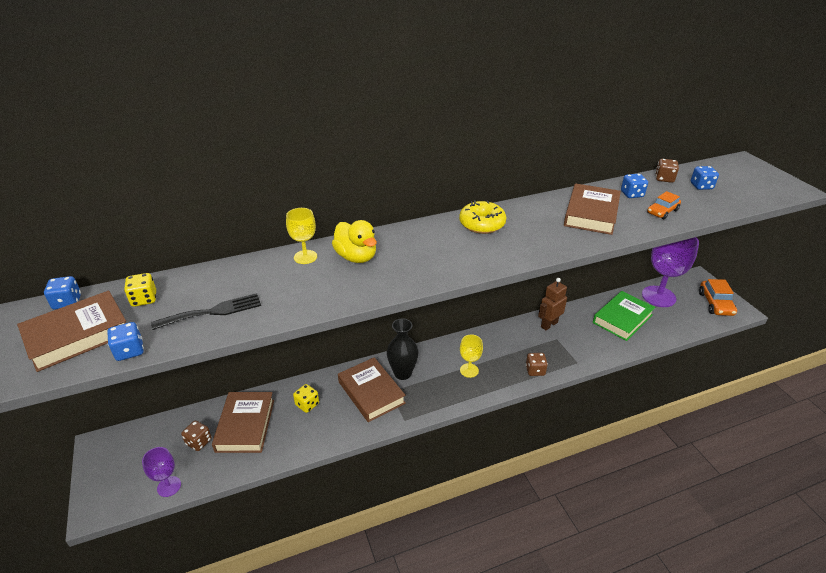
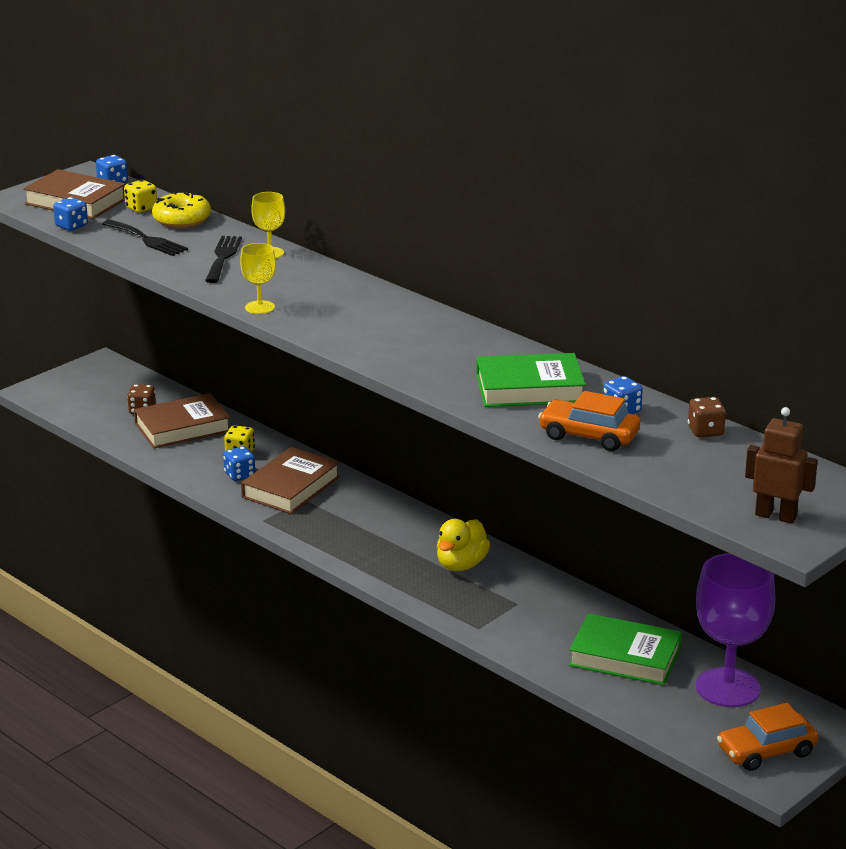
camera: 65 degrees right, 10 degrees down
purple goblet [142,447,181,497] -> none
yellow duck [332,220,377,263] -> yellow duck moved to [437,519,490,571]
black vase [387,318,419,380] -> none
yellow donut [459,201,506,234] -> yellow donut moved to [152,192,211,228]
yellow goblet [460,334,483,378] -> yellow goblet moved to [240,243,276,314]
brown dice [526,353,548,376] -> none
brown robot [538,278,567,330] -> brown robot moved to [745,407,818,524]
brown book [564,183,621,235] -> green book [476,353,586,407]
orange car [647,191,681,220] -> orange car [538,391,640,451], size x1.56
blue dice [691,166,719,190] -> blue dice moved to [223,446,255,481]
none -> black fork [205,236,242,283]

